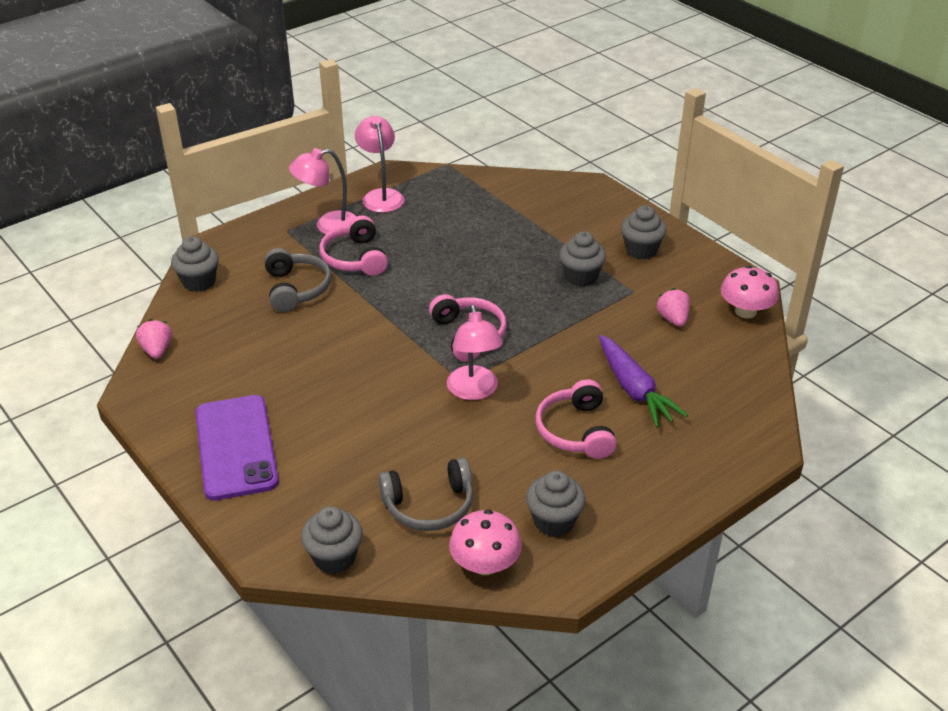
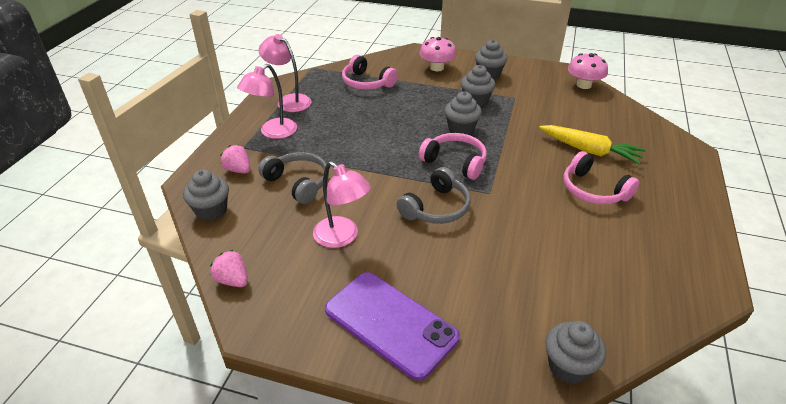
camera: 35 degrees left, 0 degrees up
pink headphones [319,216,388,276] -> pink headphones moved to [342,55,398,90]
grey headphones [378,457,473,531] -> grey headphones moved to [396,167,471,224]
pink lamp [447,305,503,400] -> pink lamp moved to [313,161,371,248]
pink mushroom [449,510,522,575] -> pink mushroom moved to [419,37,457,71]
grey cupcake [526,471,586,537] -> grey cupcake moved to [444,91,482,135]
purple carrot [599,335,688,427] -> yellow carrot [539,125,646,165]
pink strawberry [656,288,690,327] -> pink strawberry moved to [220,145,250,173]

